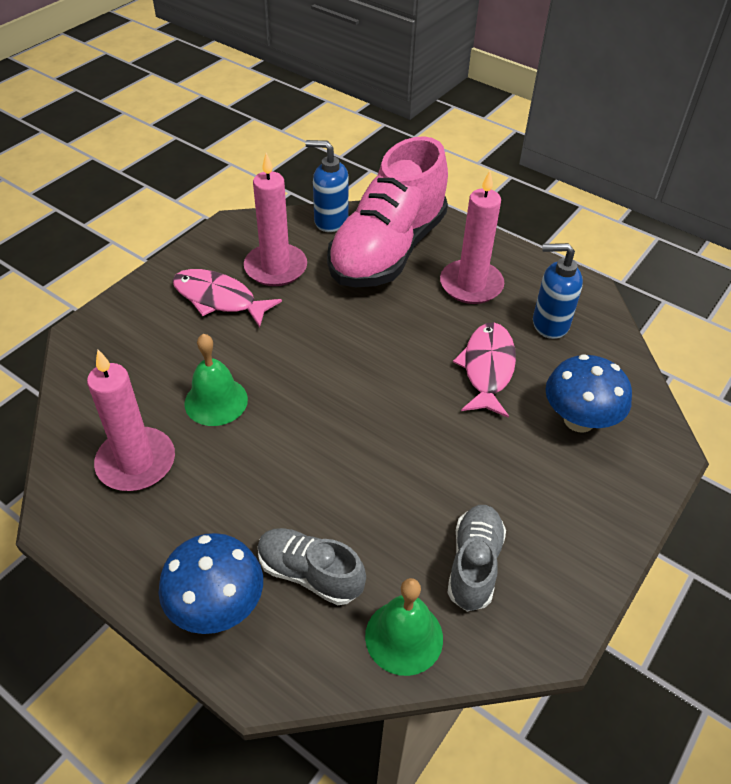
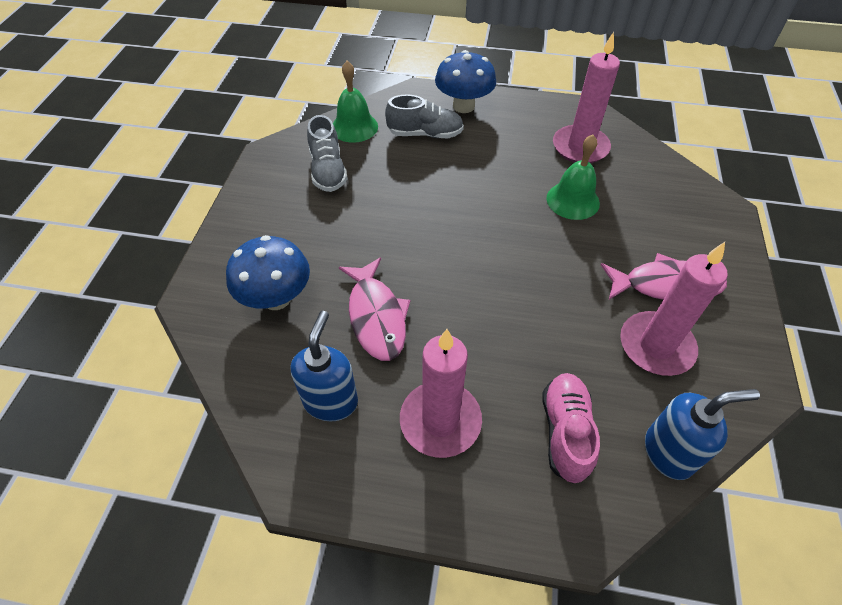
camera: 155 degrees right, 5 degrees up
pink shoe [327,136,448,287] -> pink shoe [543,373,600,483], size x0.48
blue soap dispenser [533,243,583,339] -> blue soap dispenser turned 60 degrees counterclockwise [291,311,358,421]

